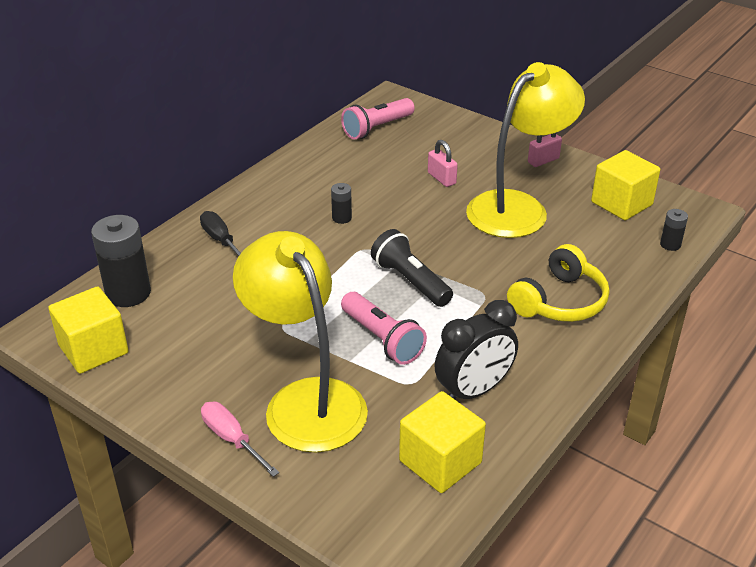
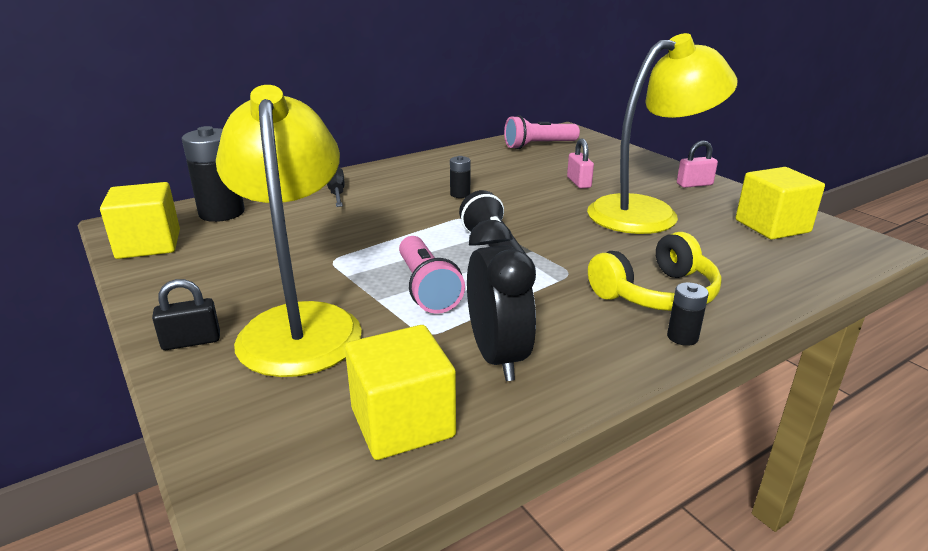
camera: 20 degrees right, 10 degrees down
pink screwdriver [201,402,279,477] -> black padlock [152,279,220,350]
black clock [435,300,518,399] -> black clock turned 90 degrees counterclockwise [467,220,536,381]
black battery [660,209,688,251] -> black battery moved to [667,282,709,346]

